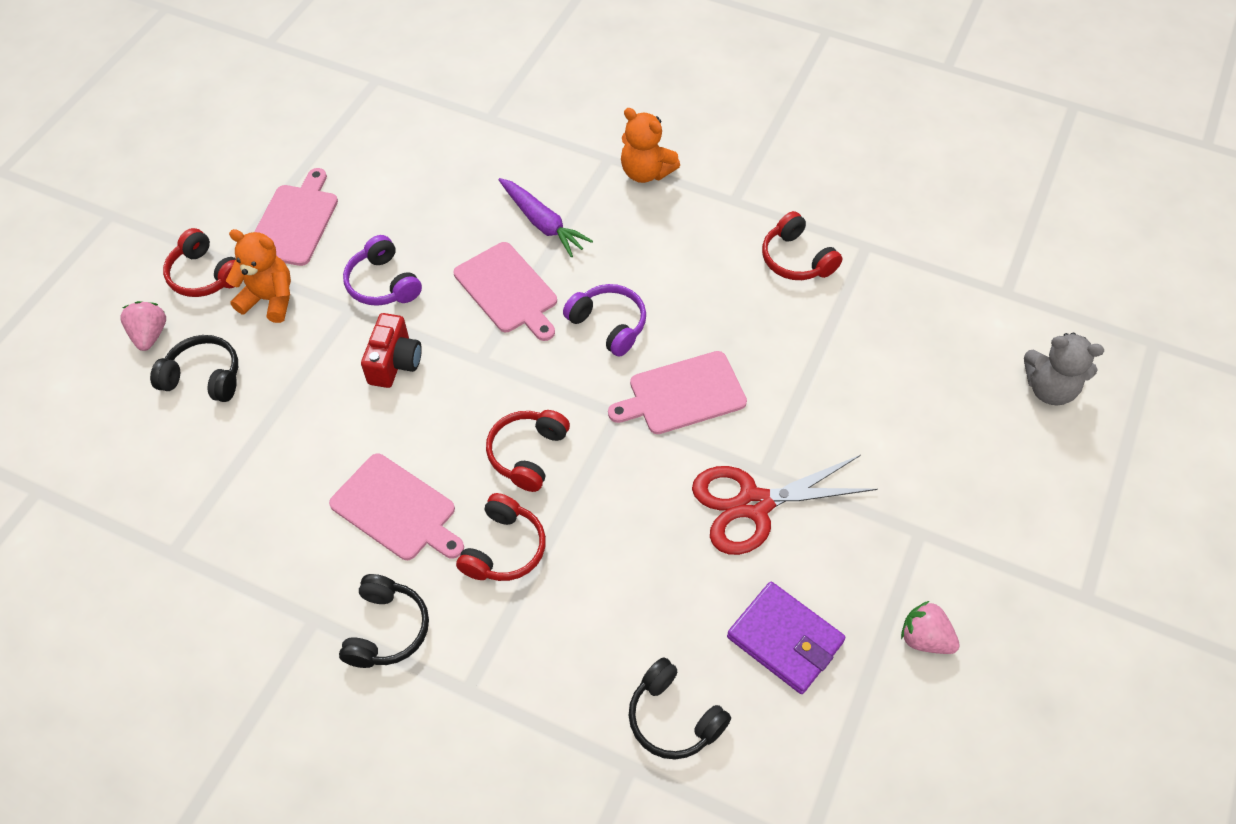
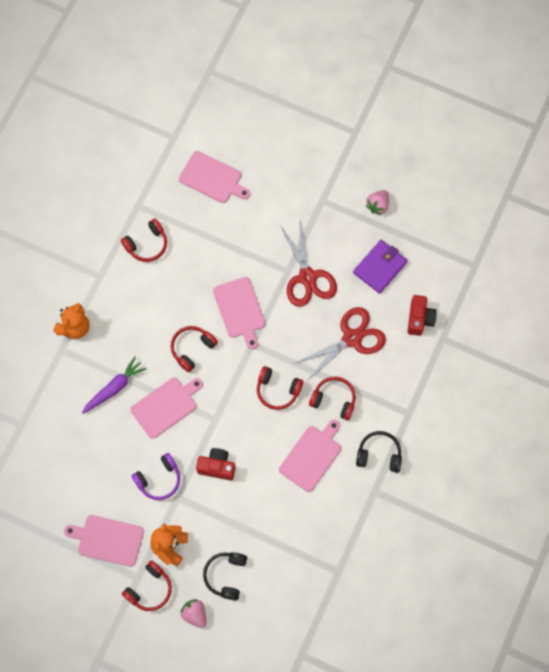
camera: 90 degrees left, 15 degrees up
pink strawberry [120,301,166,351] -> pink strawberry turned 60 degrees clockwise [180,599,206,628]
purple headphones [563,284,646,357] -> red headphones [171,326,218,372]
black headphones [629,657,731,759] -> red camera [407,295,437,336]
grey teddy bear [1024,333,1104,406] -> none
none -> pink cutting board [179,151,250,203]
none -> red scissors [293,307,386,380]

